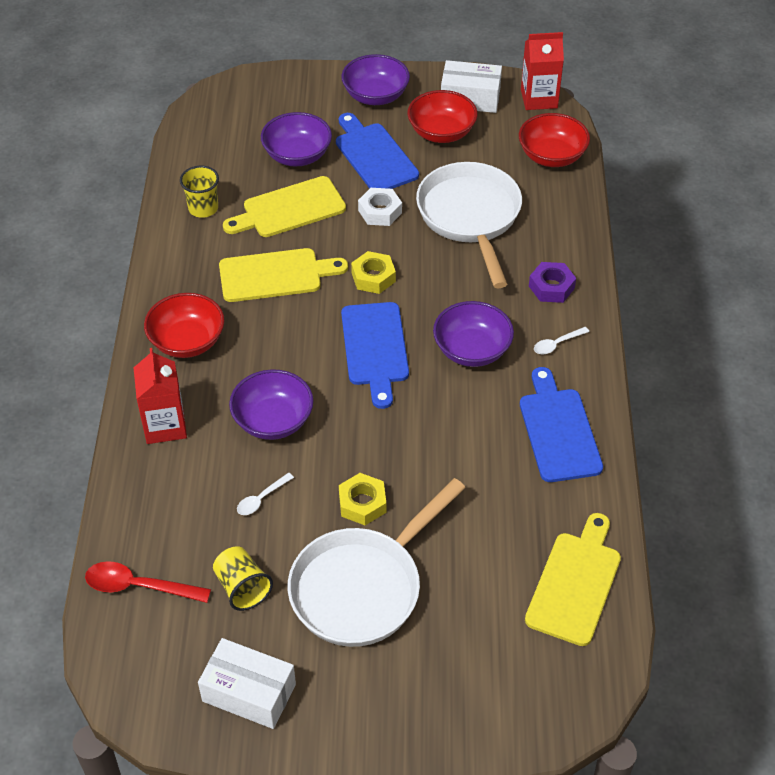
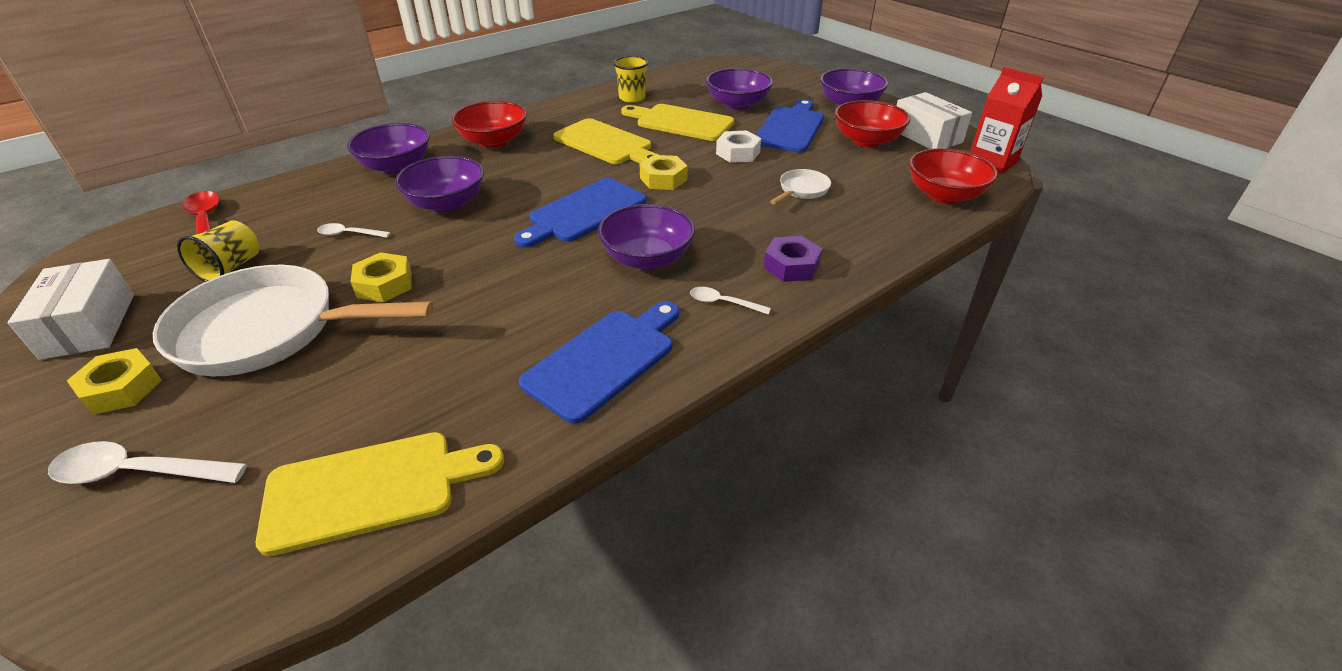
camera: 50 degrees right, 10 degrees down
red carton [133,348,187,444] -> purple bowl [347,123,430,174]
white pan [416,162,522,288] -> white pan [770,169,831,204], size x0.43
none -> white spoon [48,441,247,484]
none -> yellow nut [67,348,162,415]

